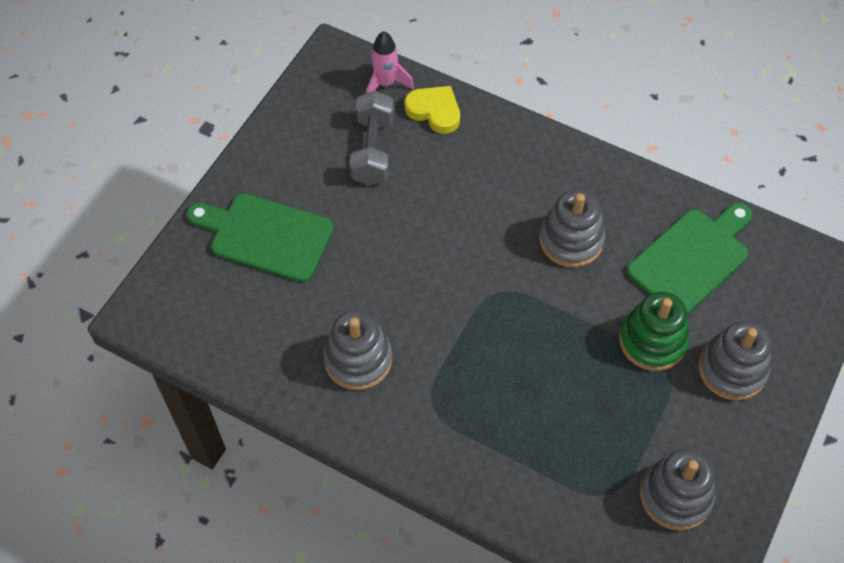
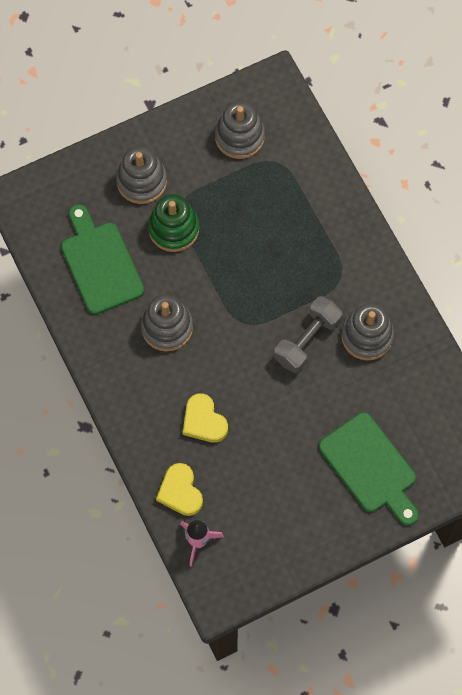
camera: 145 degrees left, 10 degrees up
grey dumbbell [350,91,394,186] -> grey dumbbell moved to [274,296,342,373]
green cutting board [627,203,753,315] -> green cutting board turned 75 degrees clockwise [61,204,144,315]
none -> yellow heart [183,393,228,443]

